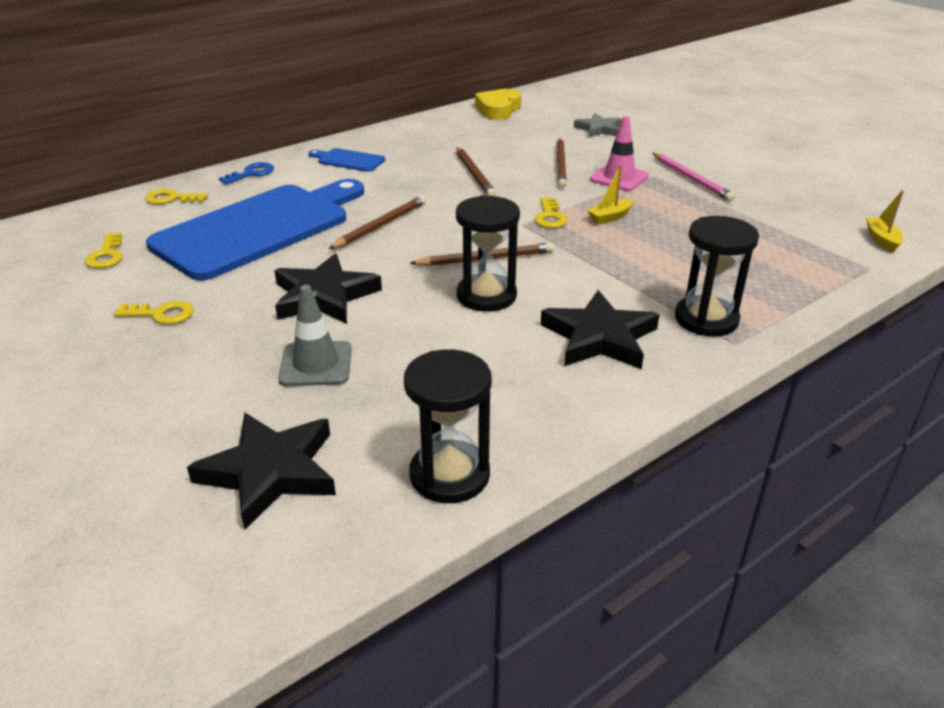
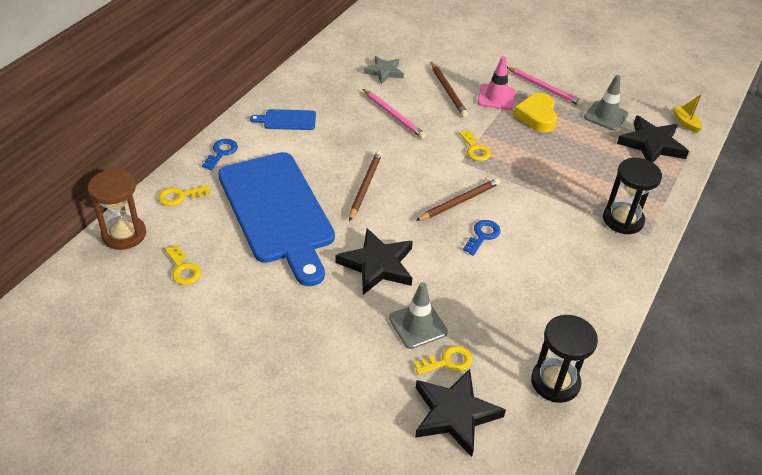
camera: 25 degrees left, 10 degrees up
yellow key [114,301,194,324] -> yellow key moved to [414,346,473,375]
blue cutting board [146,179,364,281] -> blue cutting board turned 135 degrees clockwise [218,152,335,286]
brown pencil [456,147,496,196] -> pink pencil [363,89,426,139]
black hourglass [456,195,520,312] -> blue key [463,220,500,256]
yellow heart [475,89,521,119] -> yellow heart moved to [514,93,558,133]
black star [541,290,659,369] -> black star moved to [617,115,689,163]
grey star [574,113,621,138] -> grey star moved to [364,56,404,84]
yellow boat [587,165,633,224] -> none
none -> brown hourglass [88,169,146,250]
none -> grey traffic cone [584,75,628,131]

